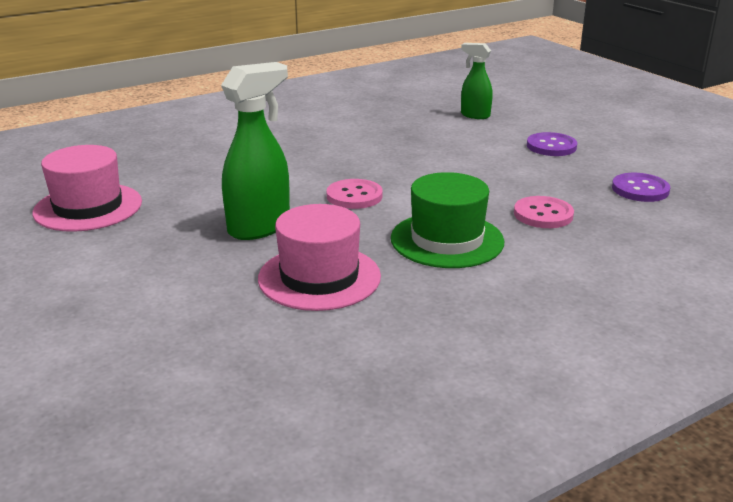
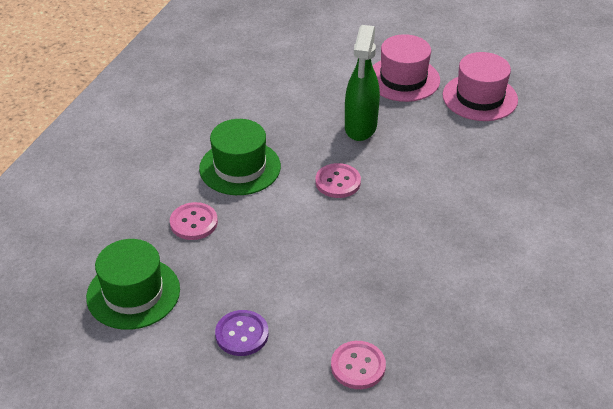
camera: 145 degrees right, 15 degrees up
pink hat [258,204,381,311] -> pink hat moved to [373,34,440,102]
green spray bottle [461,43,493,119] -> pink button [331,341,386,389]
purple button [612,173,670,202] -> green hat [86,239,180,330]

